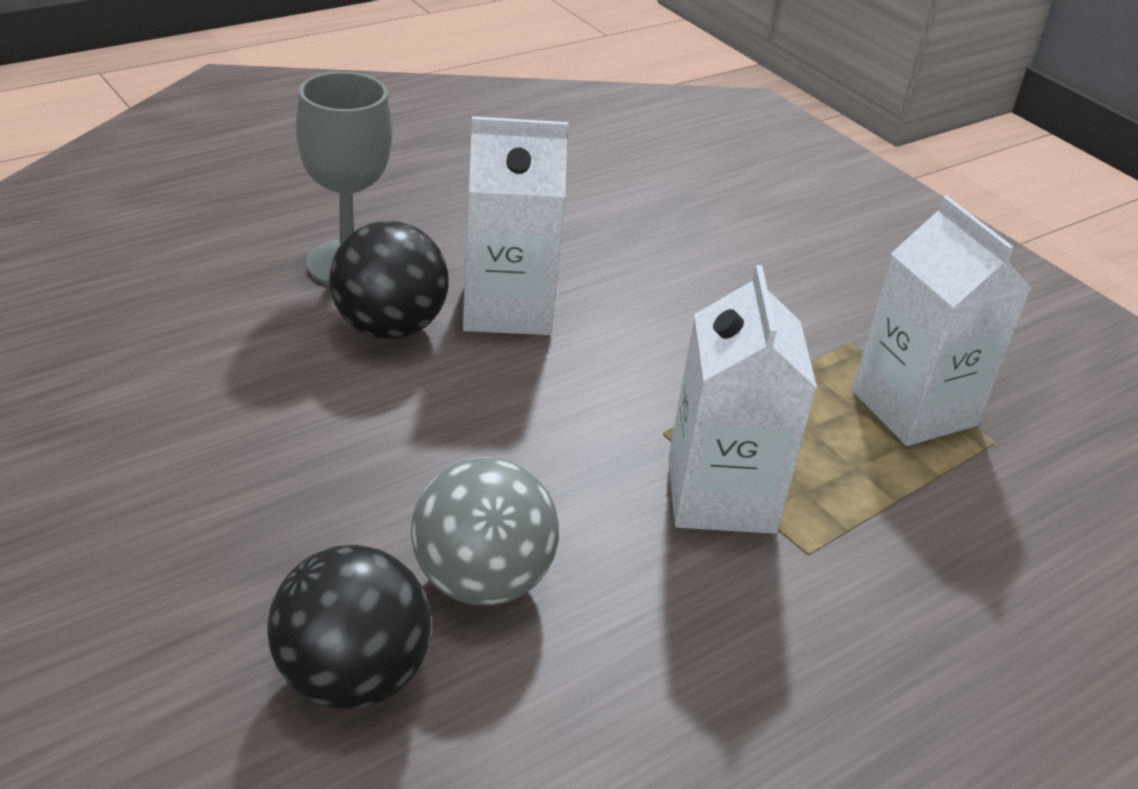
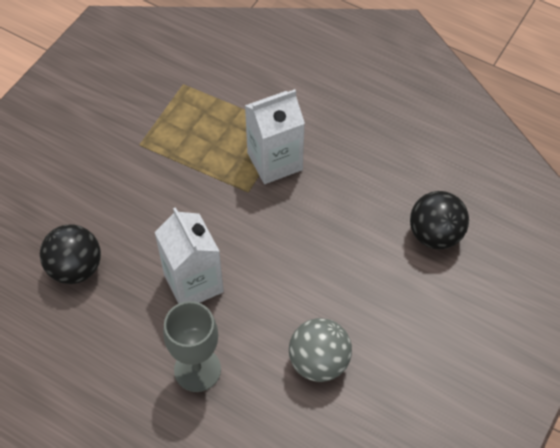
camera: 110 degrees left, 20 degrees up
black ball [329,221,448,339] -> black ball moved to [40,224,101,284]
grey ball [411,457,559,606] -> grey ball moved to [289,318,352,382]
white carton [852,195,1032,446] -> none

